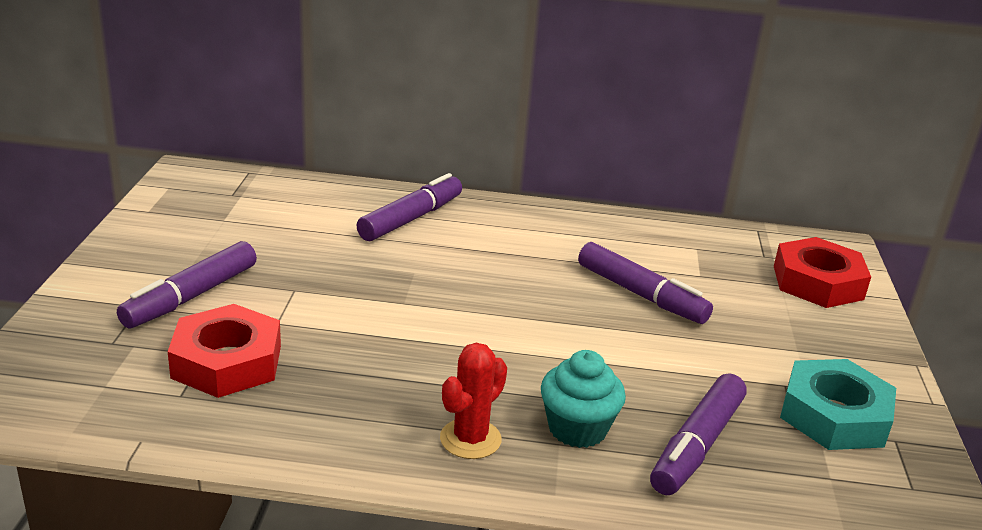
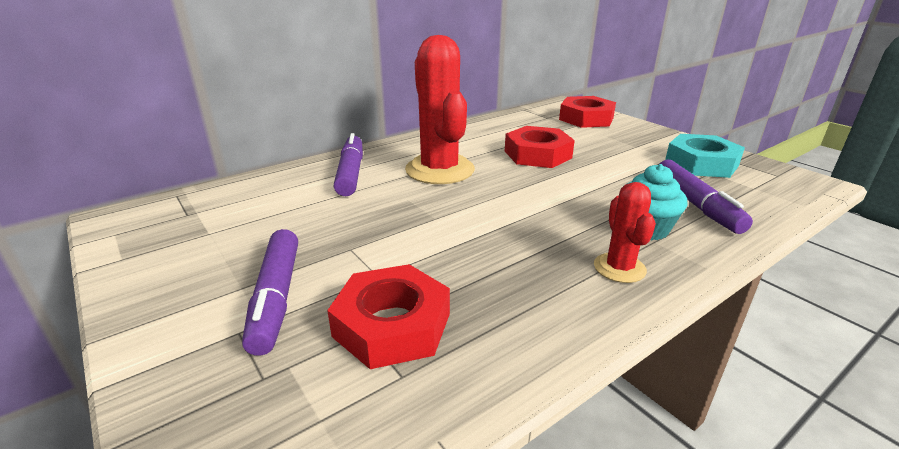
camera: 40 degrees left, 0 degrees up
purple marker [578,242,713,324] -> red nut [505,126,575,168]
none -> red cactus [405,35,475,184]

